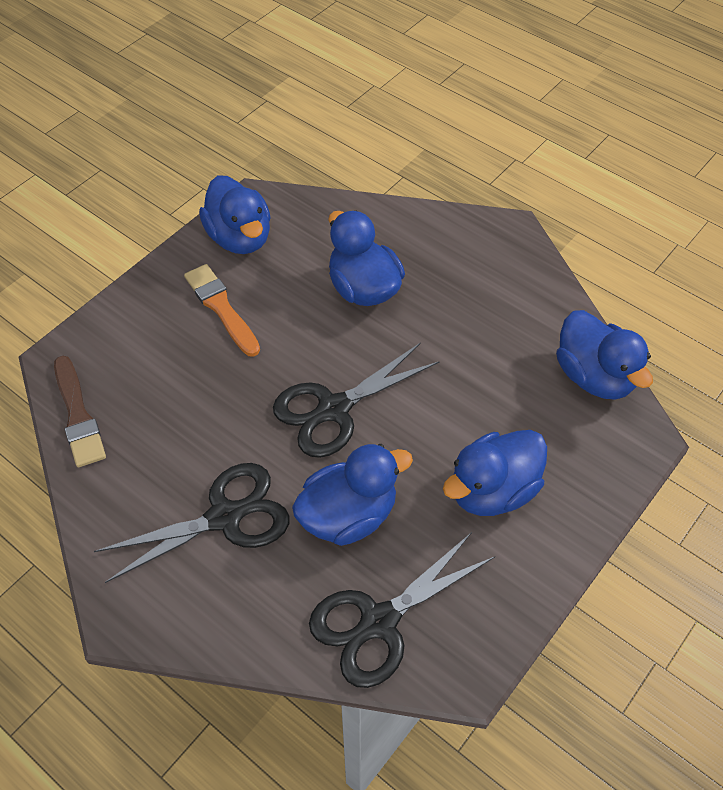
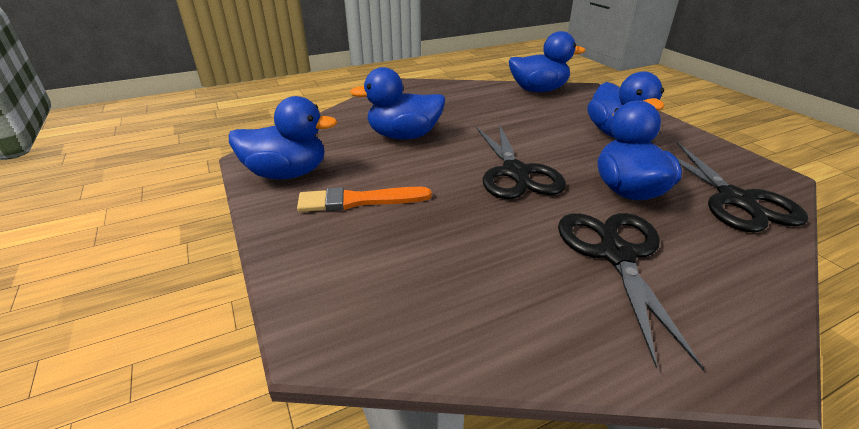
camera: 65 degrees left, 20 degrees down
brown brush [54,356,106,467] -> none

